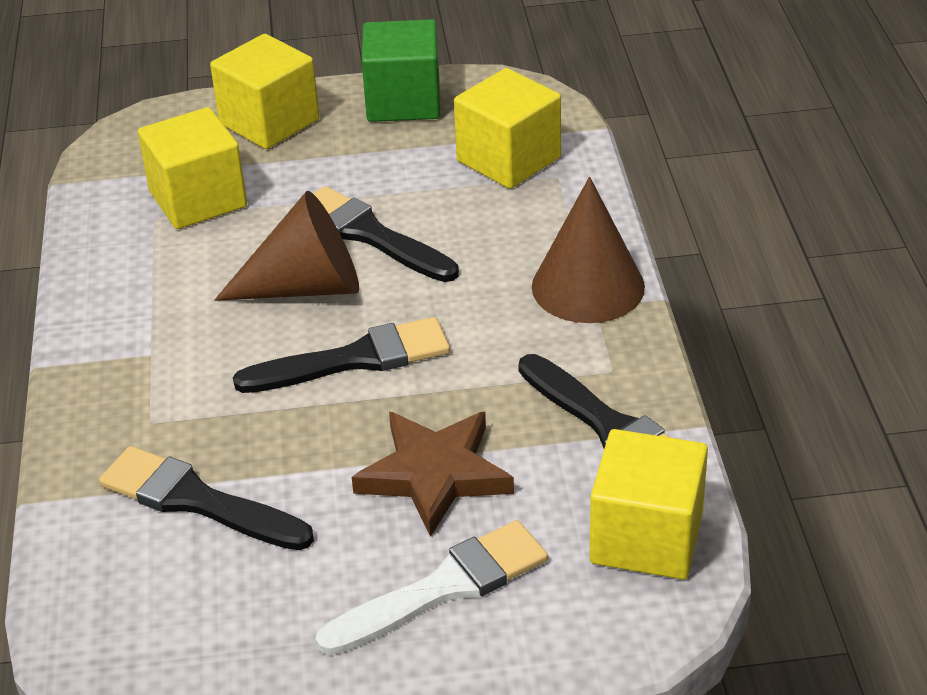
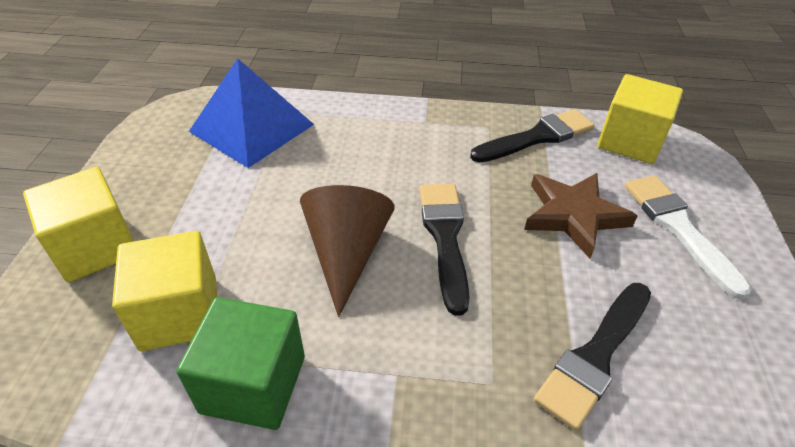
camera: 80 degrees left, 5 degrees up
black brush [313,186,459,282] -> none
green cube [362,19,440,122] -> green cube moved to [176,297,305,430]
yellow cube [454,68,561,189] -> blue pyramid [189,58,314,168]
brown cone [532,177,645,323] -> none

